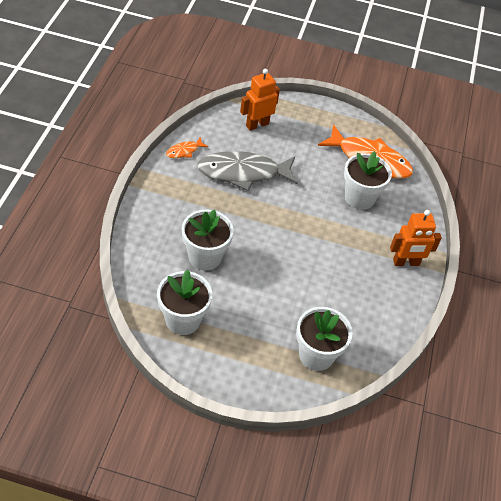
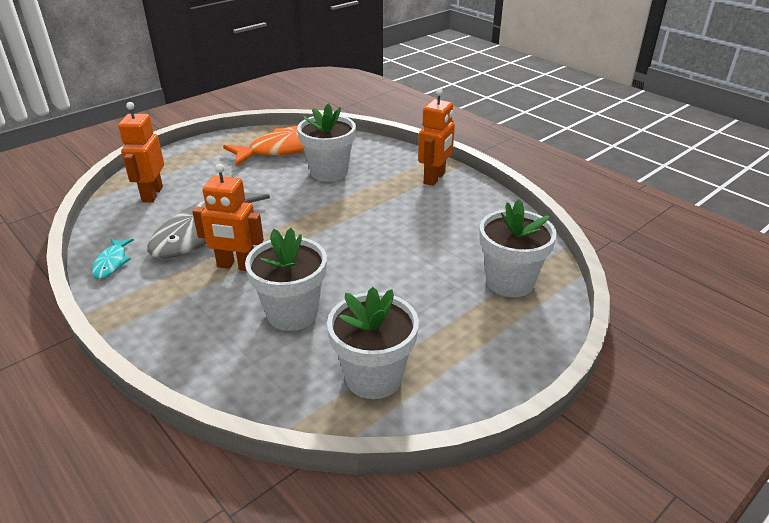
camera: 50 degrees left, 15 degrees down
orange fish [166,137,208,158] -> turquoise fish [92,239,134,279]
none -> orange robot [192,164,264,271]

